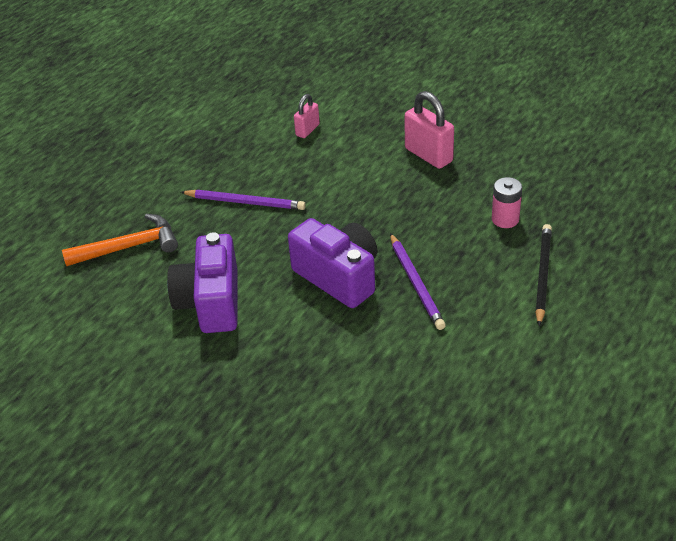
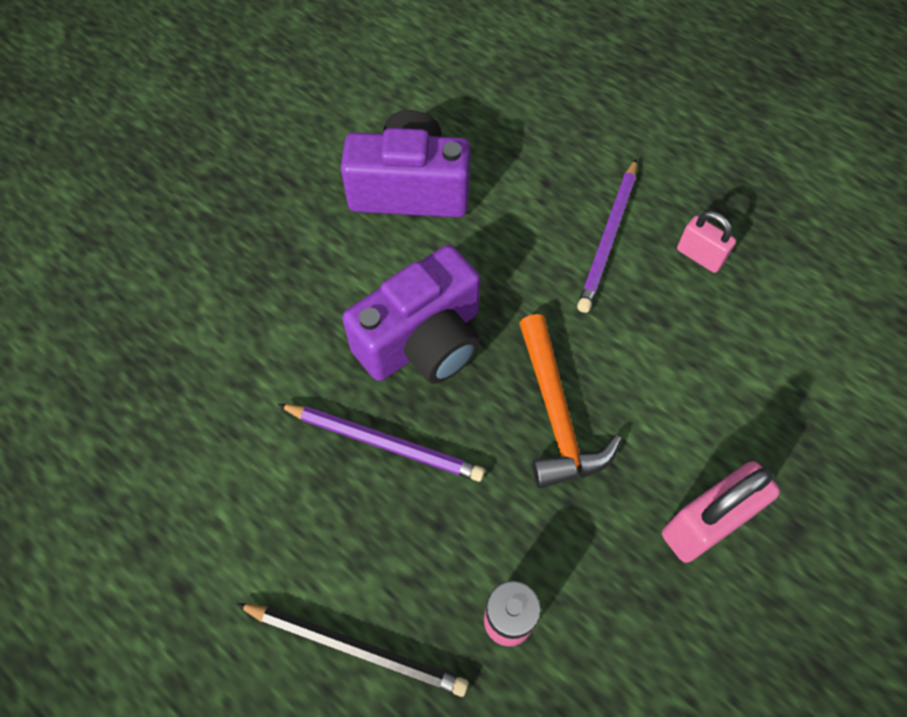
camera: 95 degrees right, 20 degrees up
orange hammer [62,214,178,266] -> orange hammer moved to [519,314,621,489]
pink padlock [294,94,320,138] -> pink padlock moved to [677,211,736,273]
purple pencil [390,233,446,330] -> purple pencil turned 150 degrees counterclockwise [278,404,485,482]

